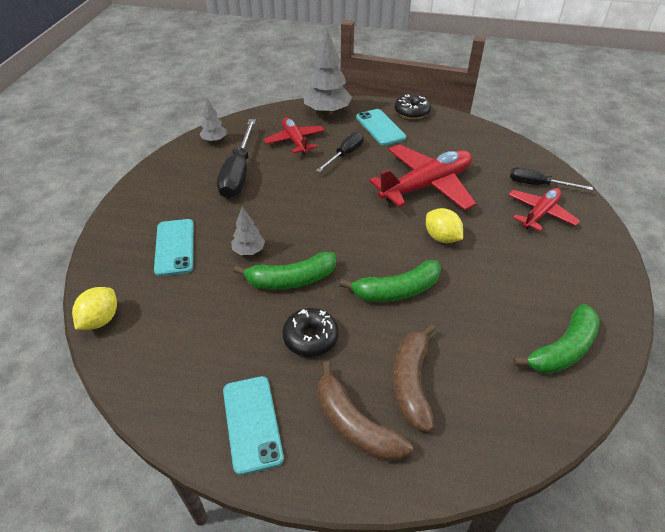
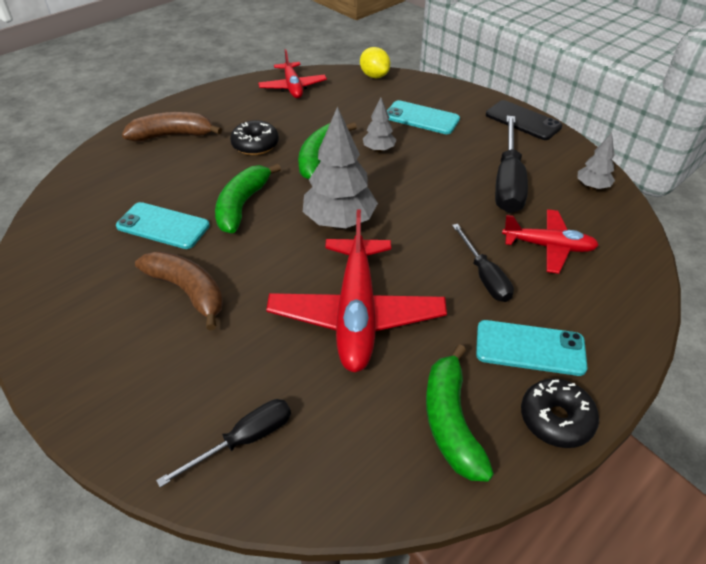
camera: 125 degrees right, 0 degrees up
black screwdriver [217,119,256,199] -> black screwdriver turned 120 degrees counterclockwise [495,116,528,213]
turquoise phone [223,376,284,475] -> turquoise phone moved to [116,202,210,249]
grey tree [303,28,352,115] -> grey tree moved to [303,106,378,228]
brown banana [393,324,436,432] -> brown banana moved to [135,251,223,331]
yellow lemon [426,208,463,243] -> none
red plane [508,188,580,231] -> red plane moved to [258,49,327,98]
green banana [513,304,600,374] -> green banana moved to [426,344,494,482]
none -> black phone [486,100,562,140]

